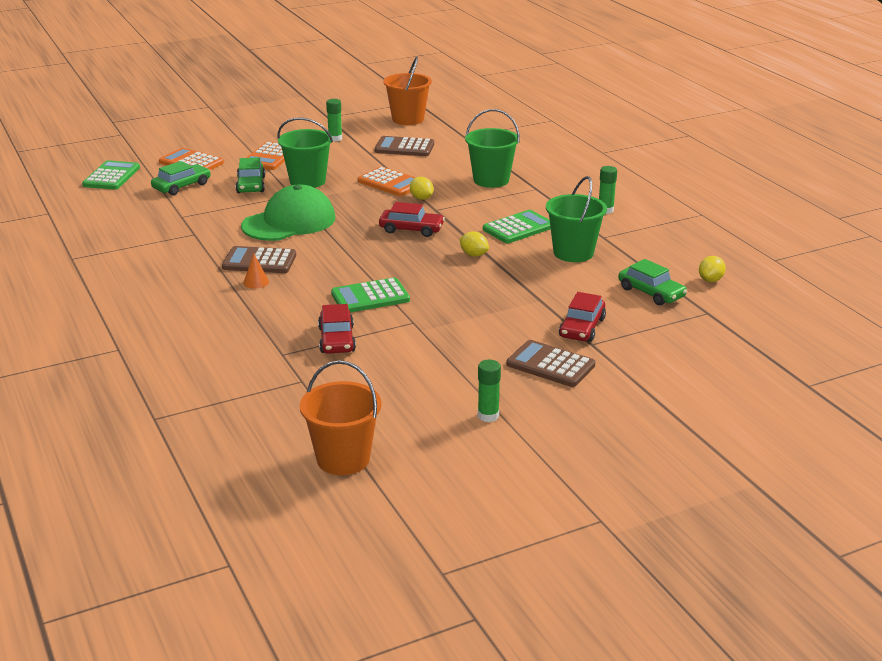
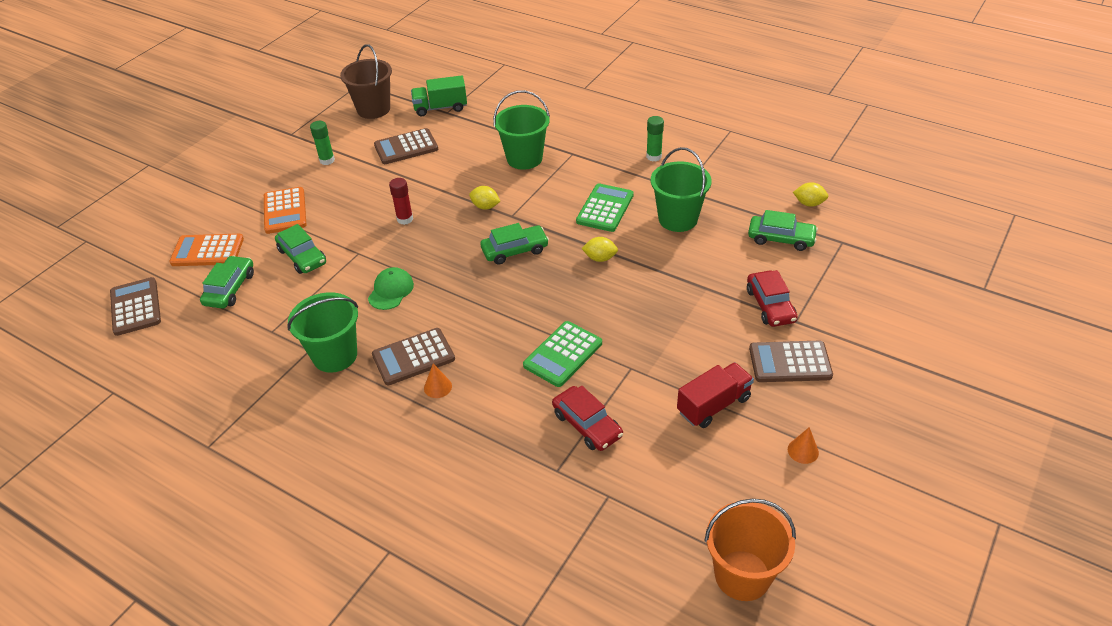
camera: 30 degrees left, 15 degrees up
green calculator [82,160,140,190] -> brown calculator [110,277,161,336]
green cap [241,185,336,241] -> green cap [368,267,414,310], size x0.51
green bucket [277,117,333,188] -> green bucket moved to [287,292,358,373]
orange calculator [358,167,416,196] -> none
red car [379,202,445,237] -> green car [480,223,549,265]
orange bucket [383,57,432,125] -> brown bucket [340,44,392,119]
green glue stick [478,360,501,422] -> orange cone [788,427,819,464]
yellow lemon [699,256,726,282] -> yellow lemon turned 75 degrees counterclockwise [793,182,828,207]
none -> red glue stick [389,178,413,225]
none -> green truck [411,75,467,116]
none -> red truck [677,362,754,428]

